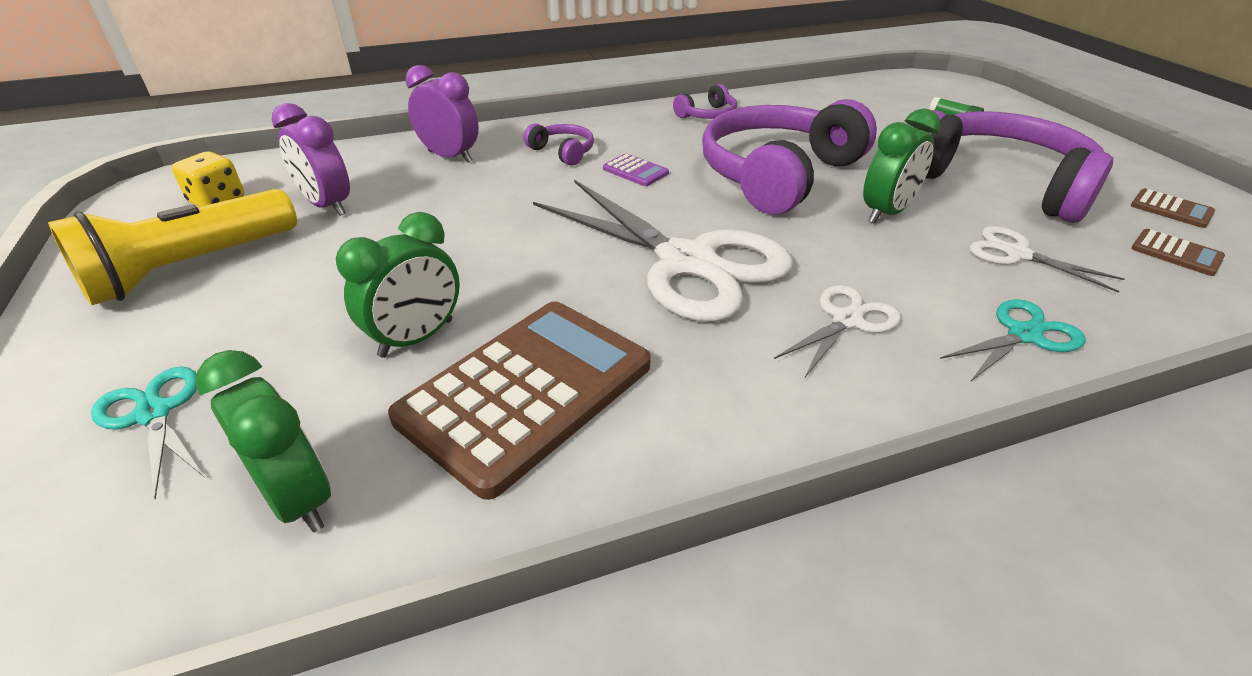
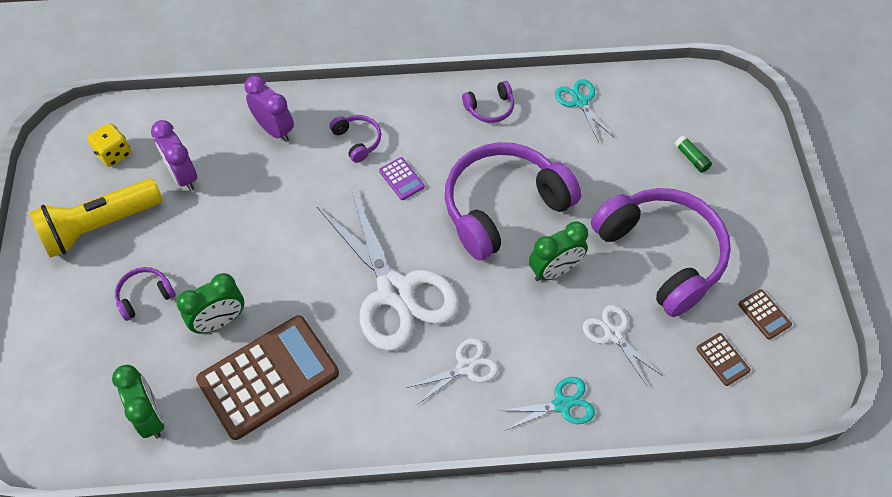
camera: 15 degrees right, 20 degrees up
turquoise scissors [91,366,205,500] -> turquoise scissors moved to [555,79,614,142]
none -> purple headphones [115,267,176,321]

